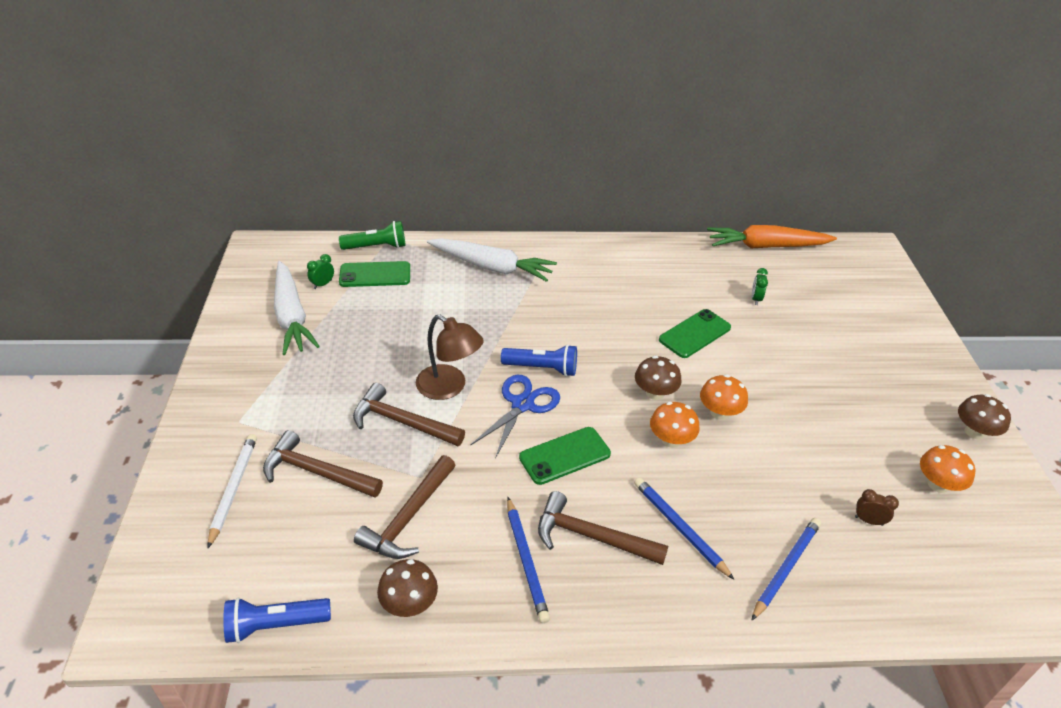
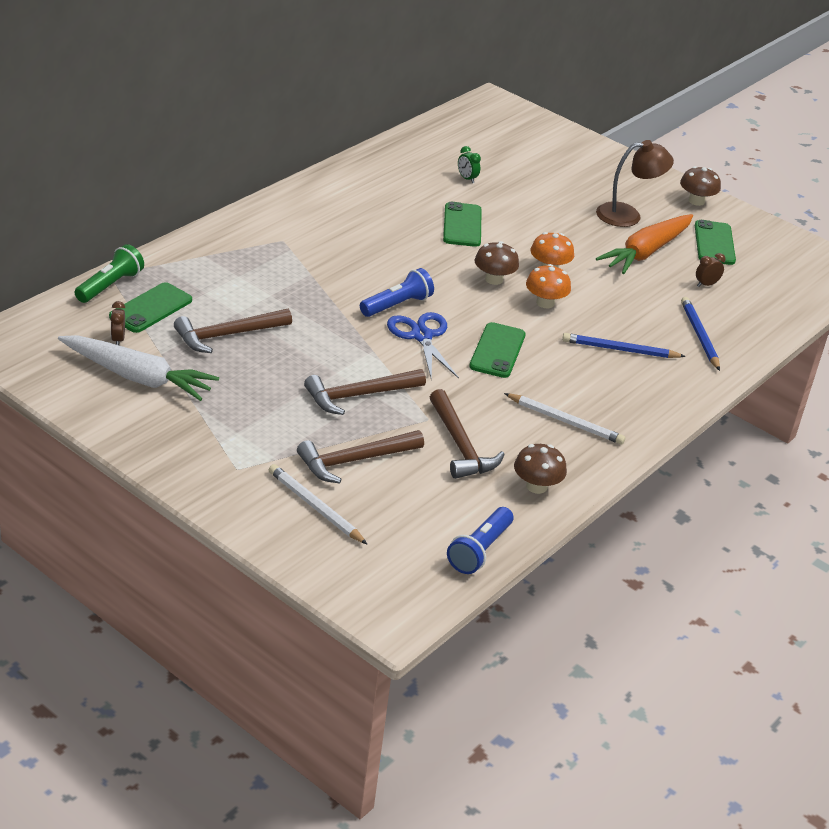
camera: 50 degrees left, 5 degrees down
green clock [307,254,334,289] -> brown clock [110,301,125,345]
brown lamp [416,315,484,400] -> brown lamp moved to [596,140,674,227]
white carrot [427,238,557,282] -> none
blue pencil [507,497,550,623] -> white pencil [504,393,625,445]
brown hammer [538,491,668,565] -> brown hammer moved to [174,309,292,353]
orange carrot [707,225,837,248] -> orange carrot moved to [596,214,693,274]
orange mushroom [920,445,976,493] -> green phone [695,220,736,265]

